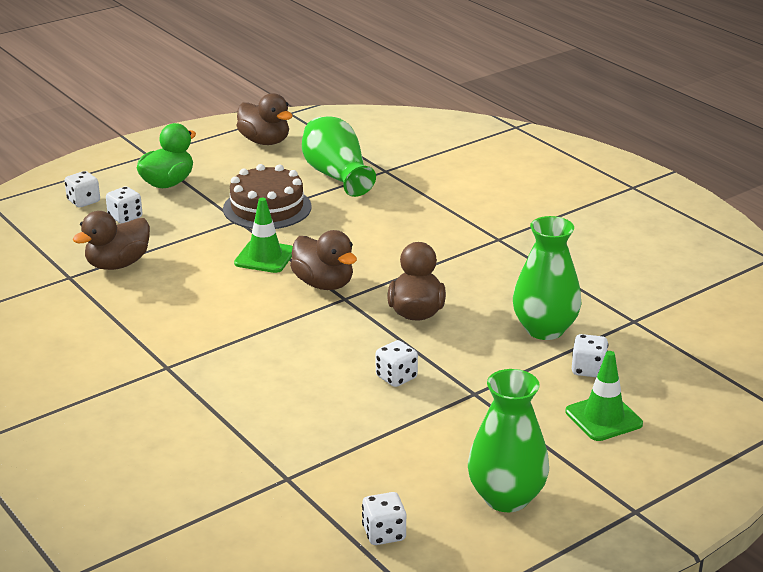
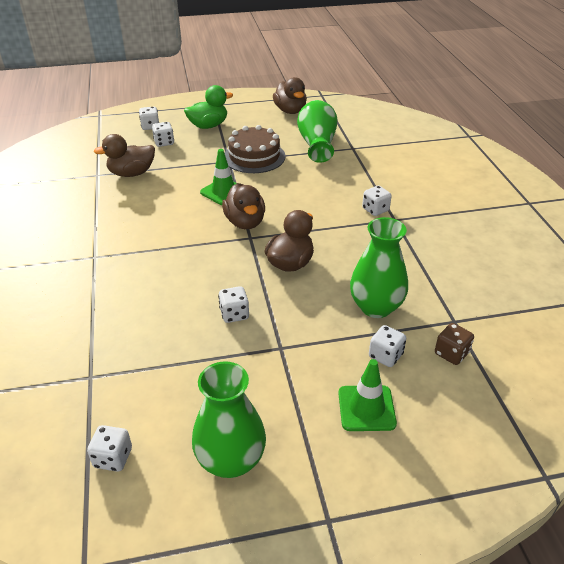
camera: 25 degrees right, 10 degrees up
none -> white dice [362,186,392,216]
none -> brown dice [435,323,474,365]

